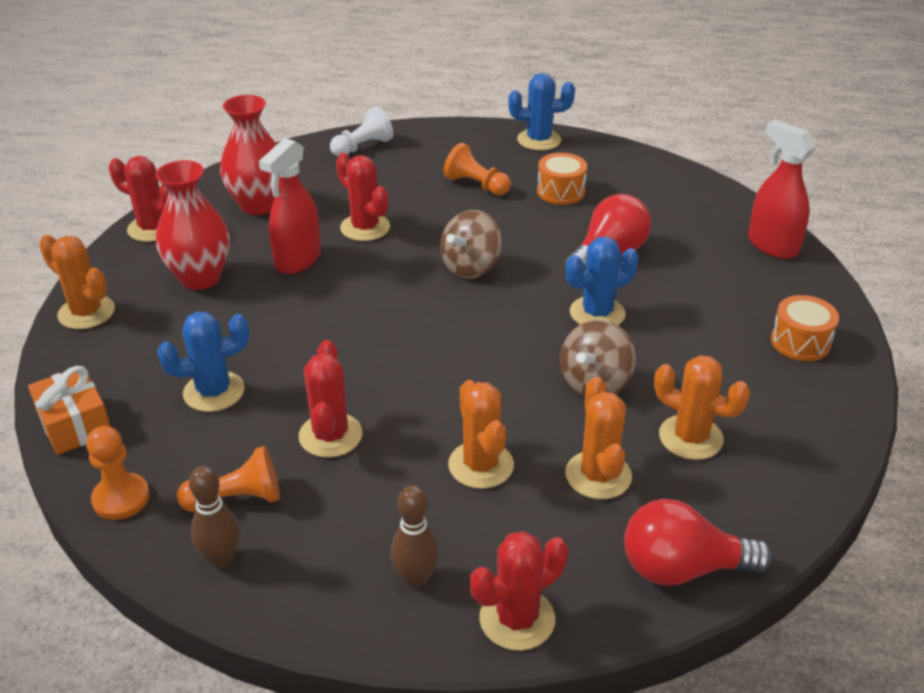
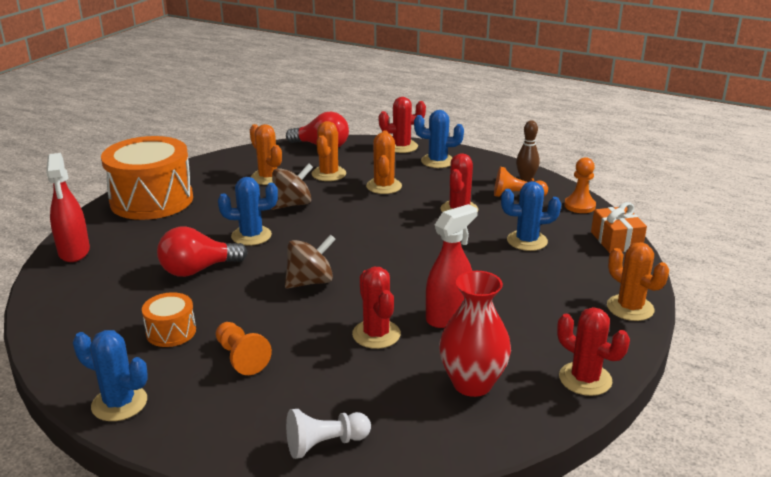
camera: 160 degrees left, 10 degrees down
red vase [156,160,230,290] -> none
brown bowling pin [390,485,439,588] -> blue cactus [414,110,464,168]
orange drum [771,295,839,361] -> orange drum [101,136,193,220], size x2.17

